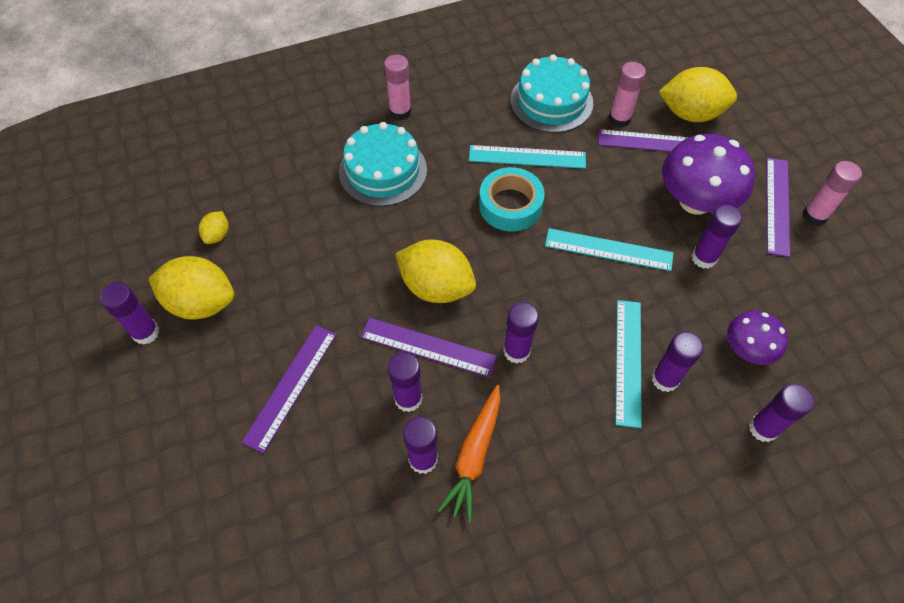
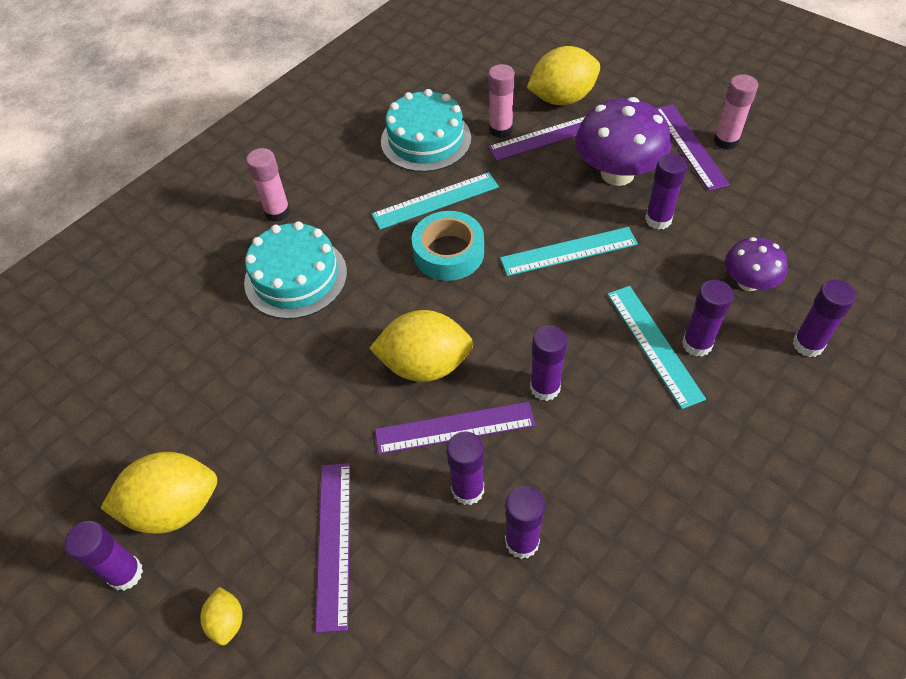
camera: 25 degrees left, 5 degrees down
yellow lemon [199,211,229,244] -> yellow lemon moved to [200,587,243,646]
orange carrot [438,385,501,523] -> none

